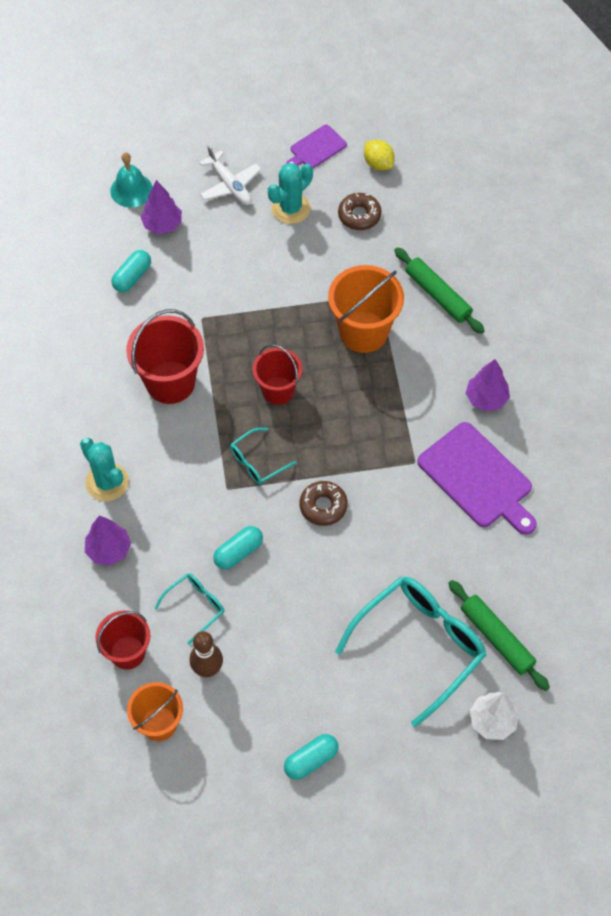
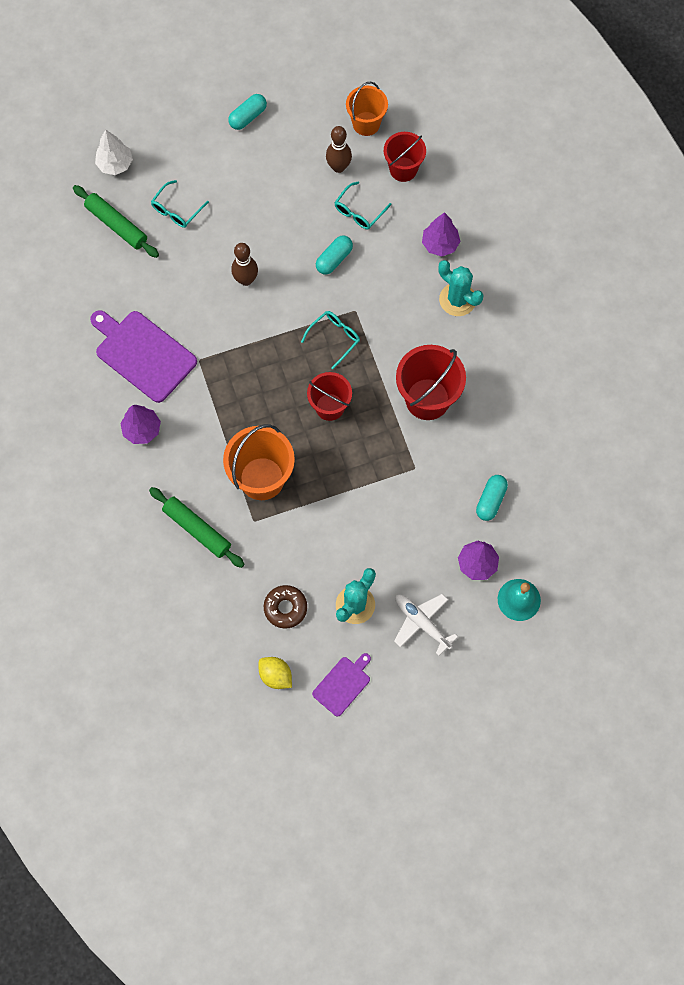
camera: 170 degrees right, 10 degrees up
brown donut [299,481,348,526] -> none
turquoise glasses [335,577,486,727] -> turquoise glasses [151,180,209,228], size x0.49
none -> brown bowling pin [231,243,258,286]

